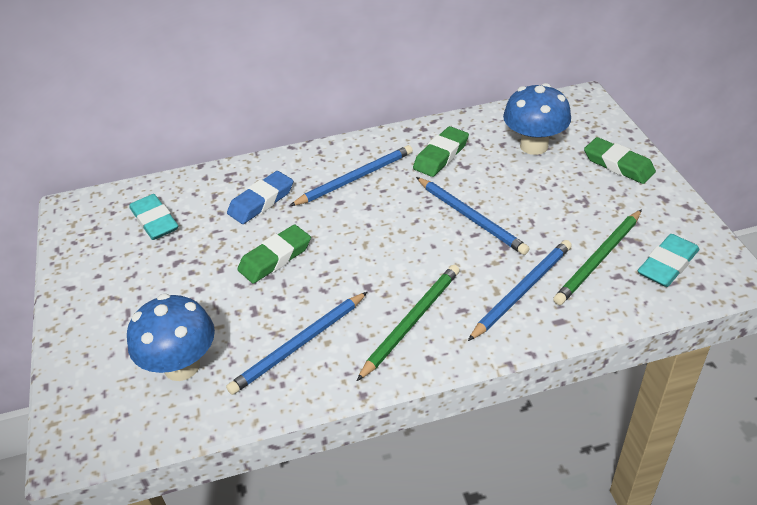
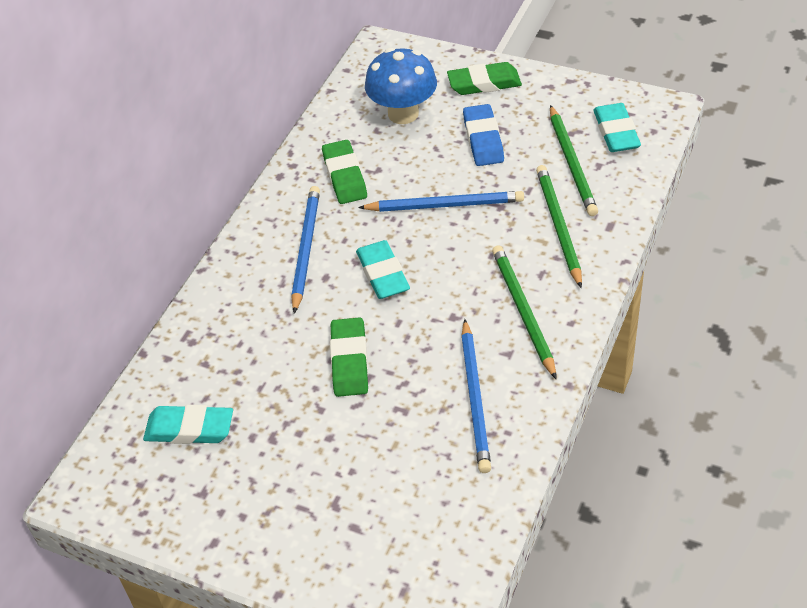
camera: 50 degrees left, 5 degrees up
blue mushroom [127,294,215,381] -> none
blue eraser [227,171,293,224] -> blue eraser moved to [463,104,504,166]
blue pencil [468,240,572,341] -> green pencil [536,165,582,288]
none -> turquoise eraser [356,240,410,299]

